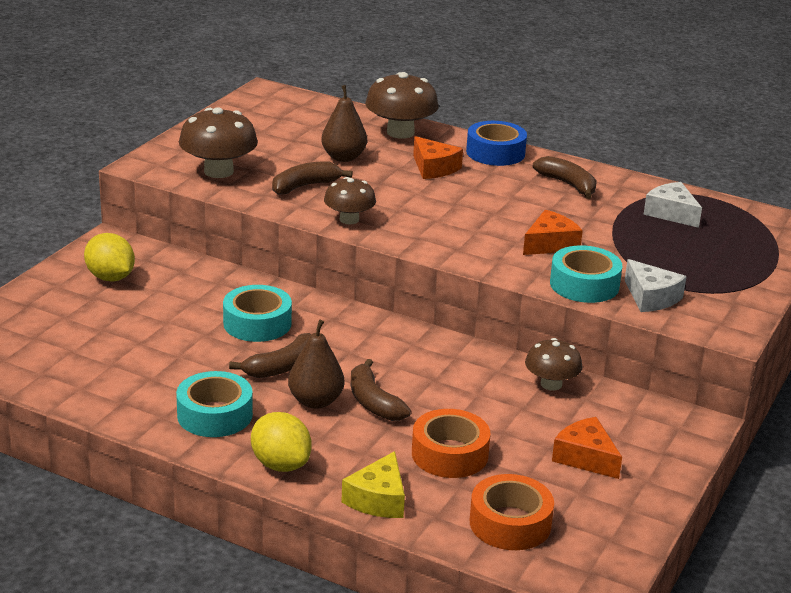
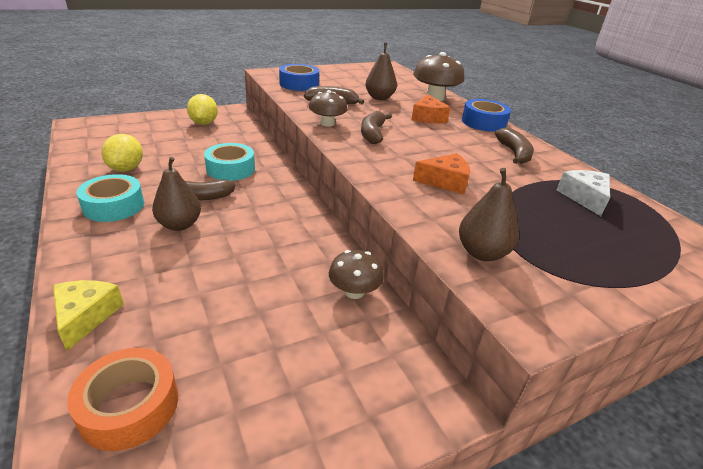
camera: 35 degrees right, 5 degrees up
brown mushroom [179,107,258,178] -> blue tape [279,64,319,91]
yellow lemon [251,412,312,472] -> yellow lemon moved to [101,134,143,172]
yellow cheese [342,451,405,518] -> yellow cheese turned 120 degrees clockwise [53,280,124,351]
brown banana [351,359,411,421] -> brown banana moved to [361,111,392,144]
orange tape [412,409,491,478] -> none
turquoise tape [550,246,622,303] -> none
orange cheese [552,417,622,479] -> none
white cheese [625,259,687,312] -> brown pear [459,168,519,261]

